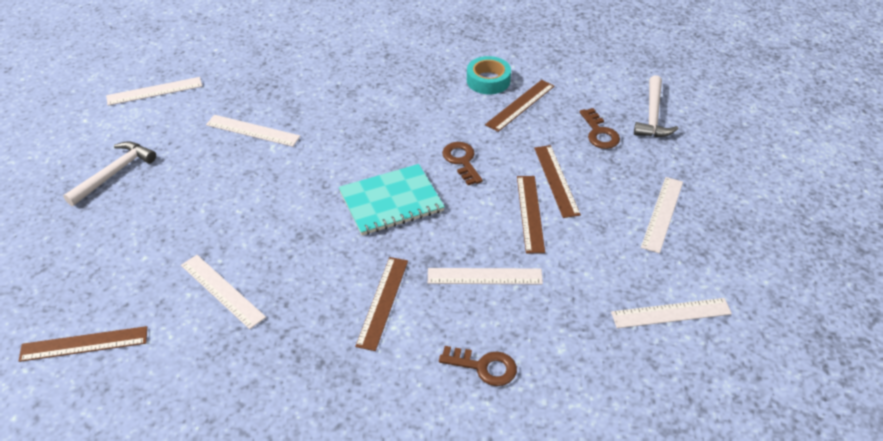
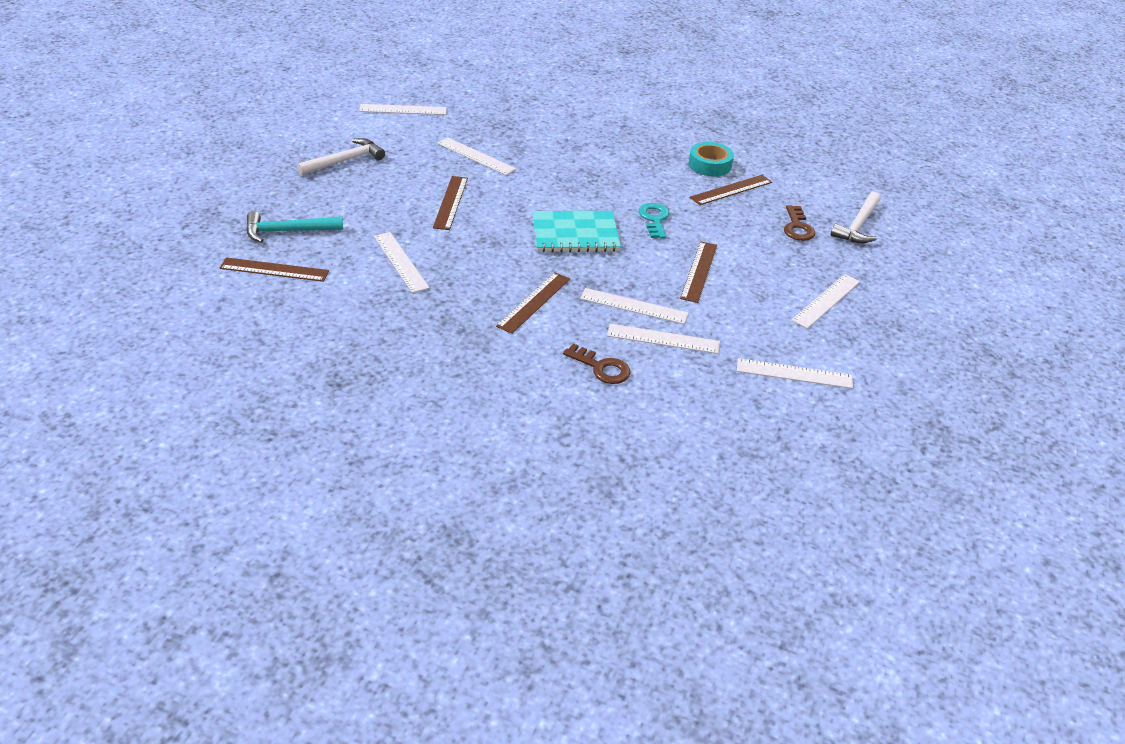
camera: 15 degrees right, 5 degrees down
brown key [442,142,483,185] -> turquoise key [638,203,669,239]
brown ruler [534,145,581,218] -> brown ruler moved to [433,176,468,230]
none -> turquoise hammer [246,211,343,243]
none -> white ruler [607,324,720,354]

